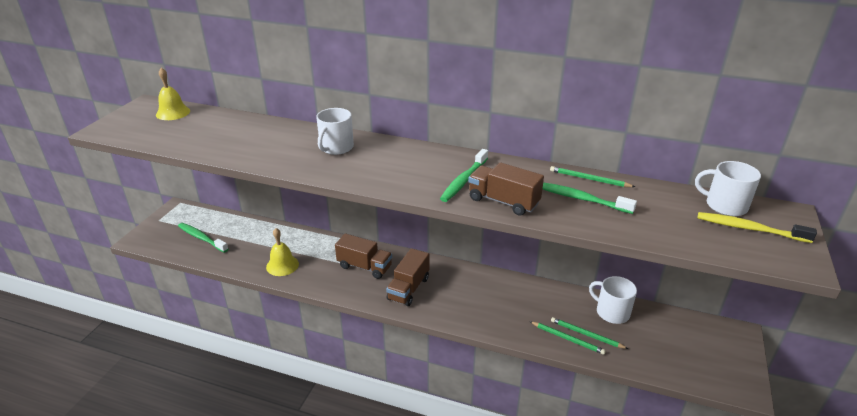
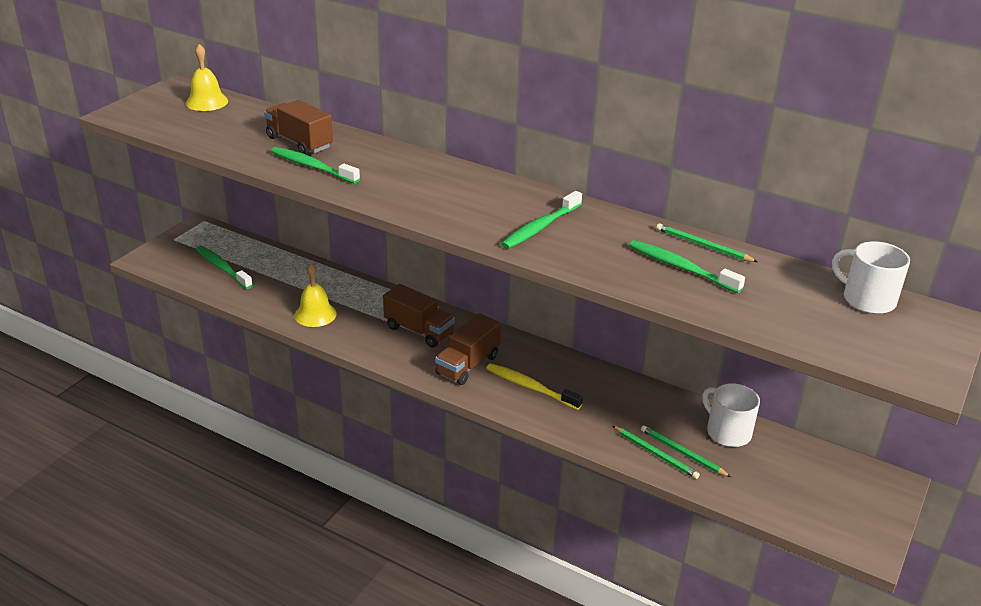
camera: 10 degrees right, 0 degrees up
white mug [316,108,354,155] -> none
brown truck [468,162,544,216] -> brown truck moved to [264,100,333,155]
yellow toothbrush [698,212,817,243] -> yellow toothbrush moved to [486,363,583,410]
none -> green toothbrush [271,147,360,184]

